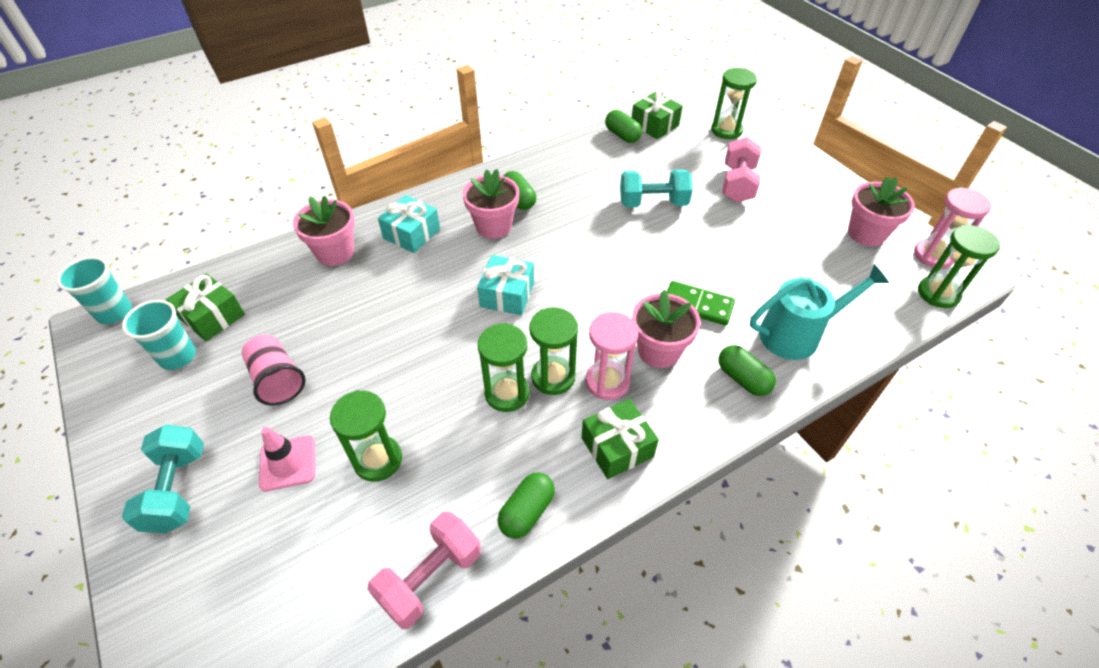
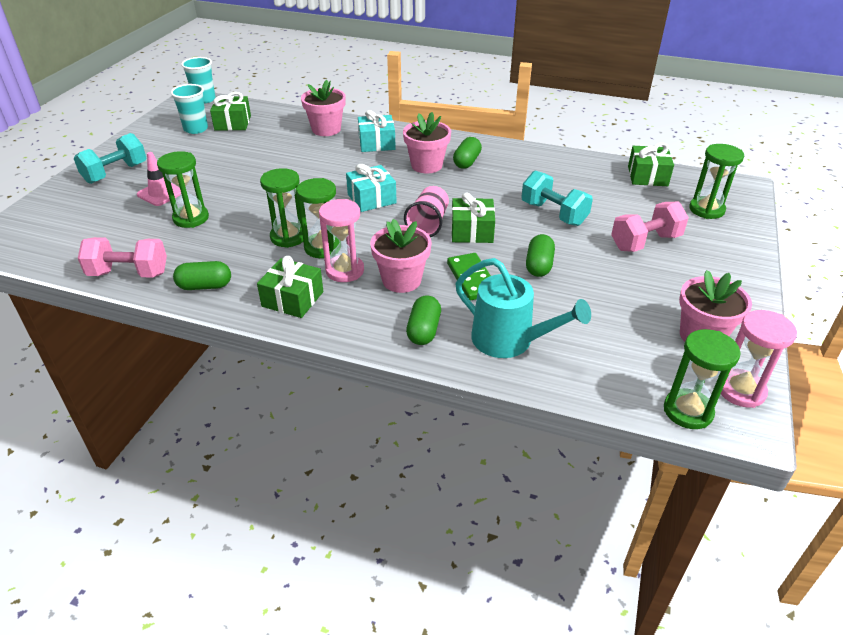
camera: 50 degrees right, 10 degrees down
pink cup [241,335,306,405] -> pink cup moved to [404,186,449,237]
green capsule [605,110,642,143] -> green capsule moved to [526,234,555,277]
none -> green gift [451,193,495,243]

